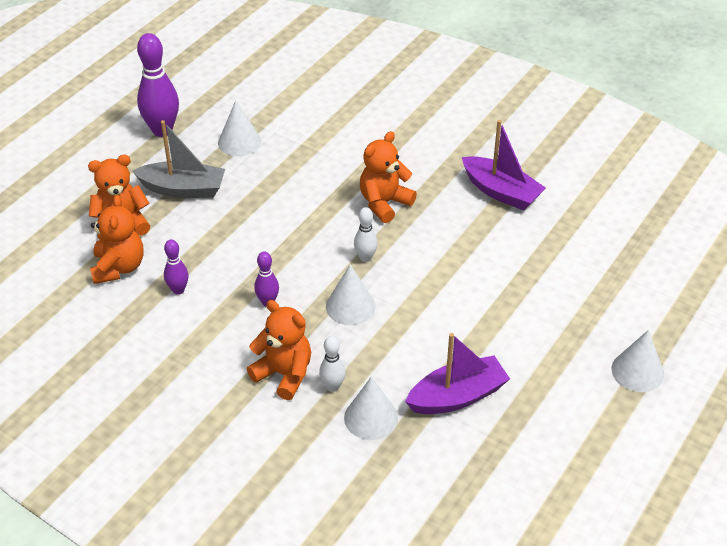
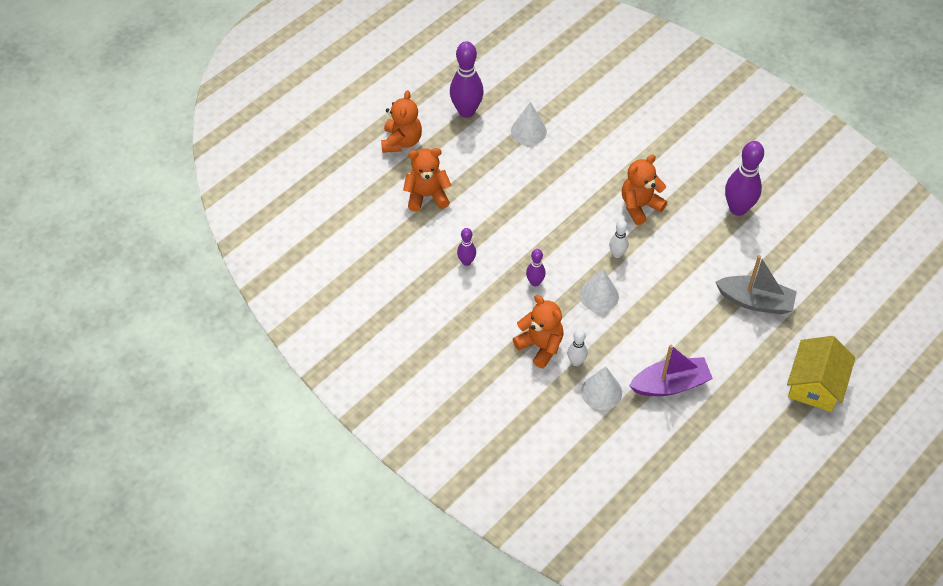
camera: 10 degrees right, 10 degrees up
orange teddy bear [90,195,144,284] -> orange teddy bear moved to [381,90,422,153]
grey boat [133,120,225,198] -> grey boat moved to [716,255,797,314]
purple boat [462,120,546,211] -> purple bowling pin [725,141,764,216]
white cone [611,330,664,392] -> yellow house [787,336,855,412]

